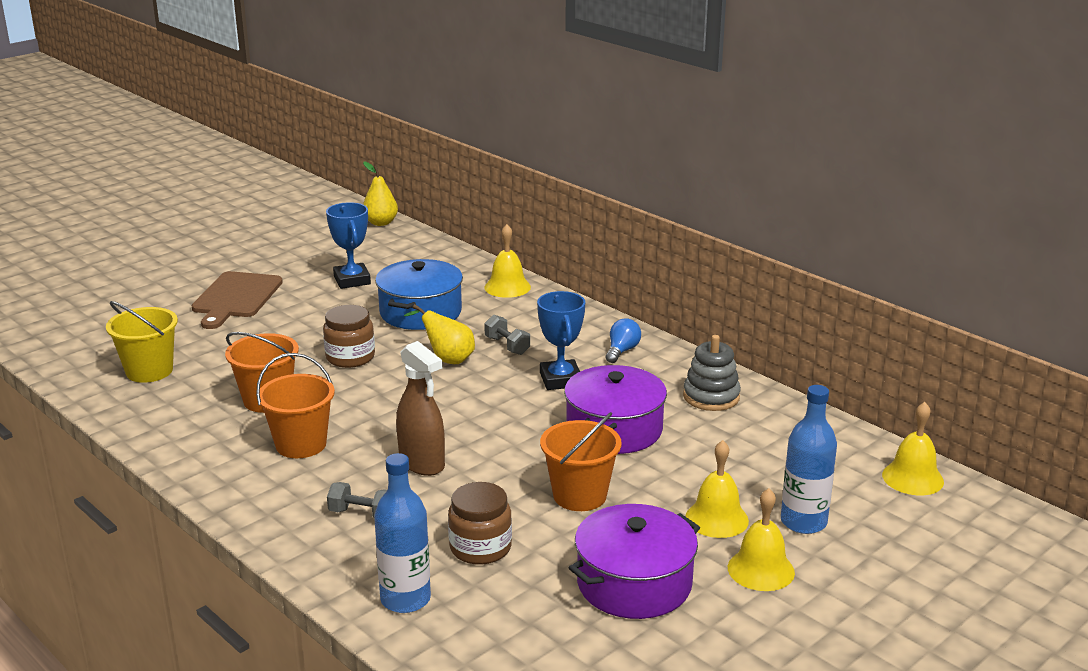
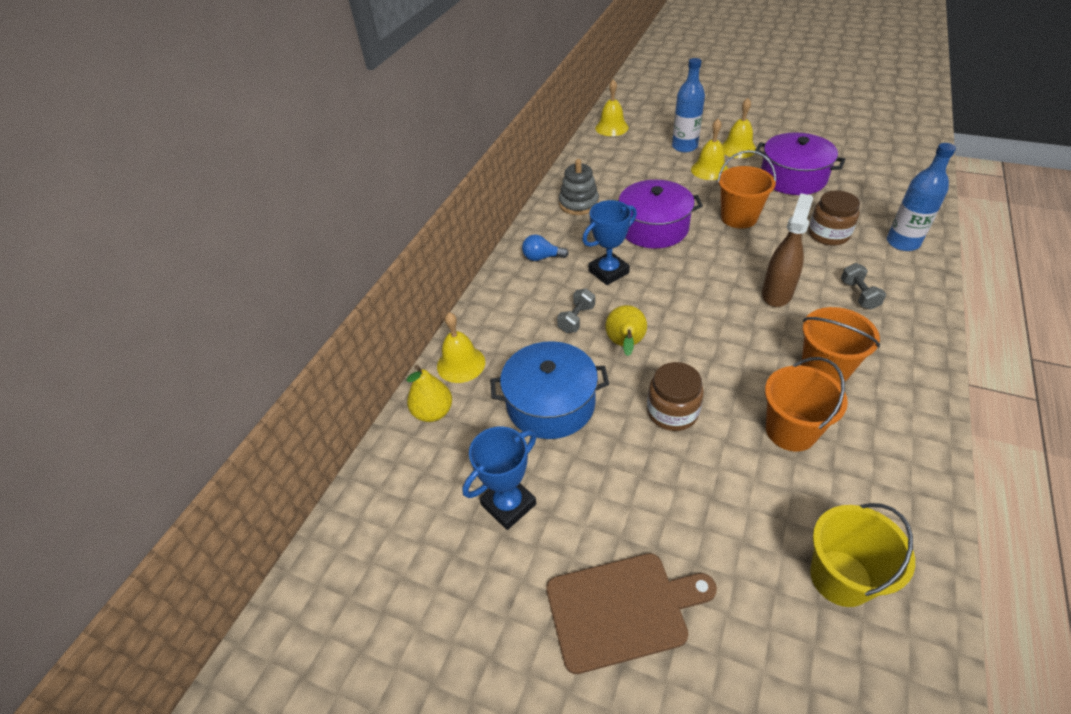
camera: 110 degrees left, 20 degrees up
yellow pear [363,161,398,226] -> yellow pear moved to [407,365,452,422]

